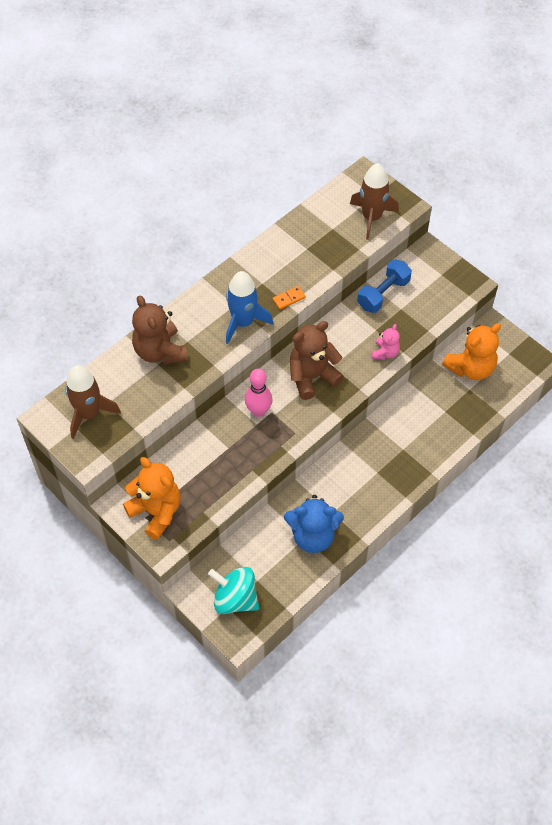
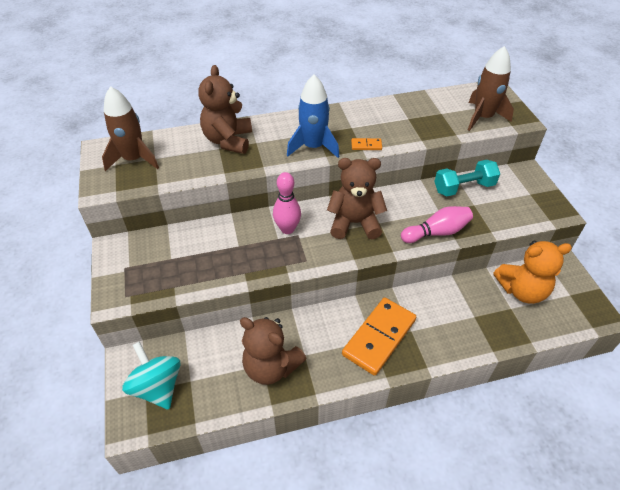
camera: 30 degrees right, 10 degrees down
orange teddy bear [123,457,180,540] -> none
blue teddy bear [284,495,344,553] -> brown teddy bear [240,317,306,385]
blue dumbbell [357,260,412,313] -> turquoise dumbbell [434,160,500,196]
pink teddy bear [372,324,400,360] -> pink bowling pin [401,206,473,243]
none -> orange domino [342,298,416,376]

